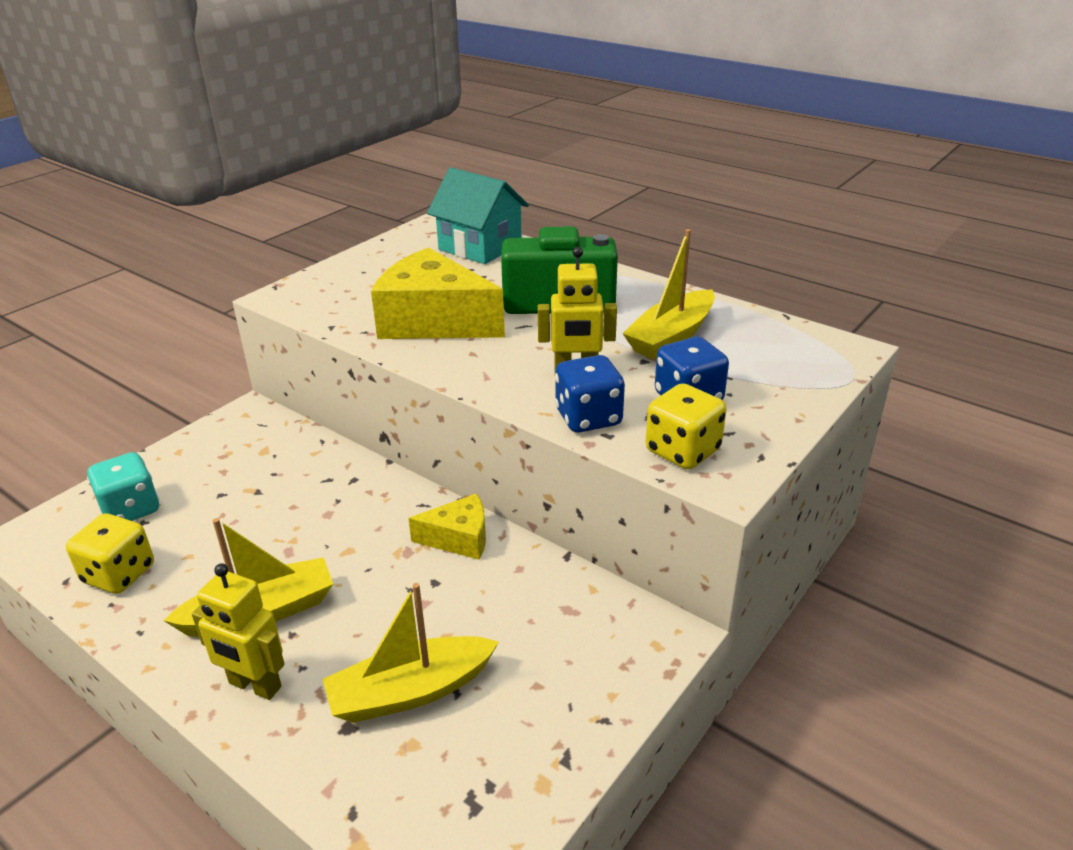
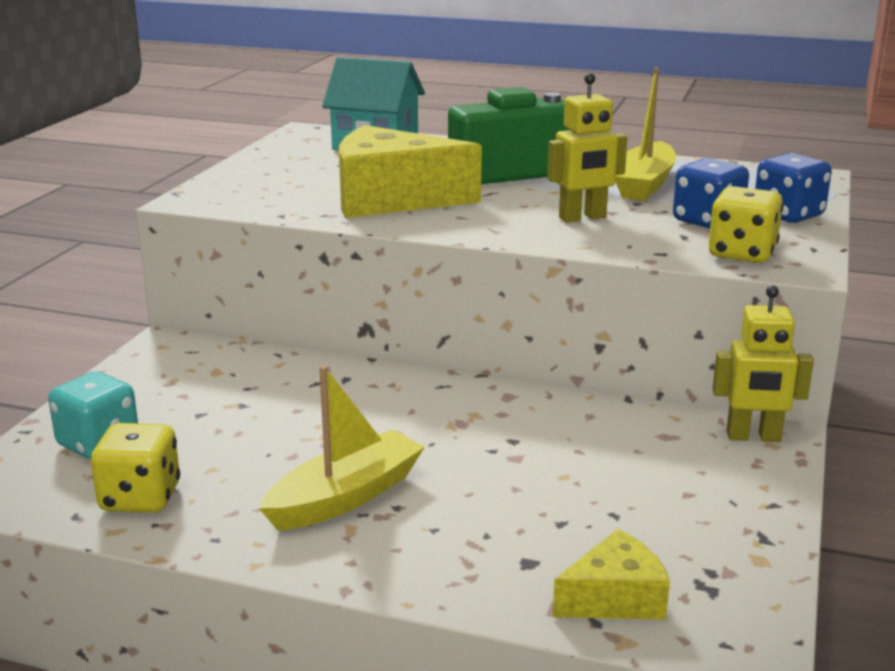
camera: 20 degrees left, 10 degrees down
yellow robot [192,563,285,700] -> yellow robot moved to [713,285,814,442]
yellow boat [323,583,499,723] -> none
yellow cheese [408,493,486,560] -> yellow cheese moved to [553,529,670,619]
blue dice [555,355,625,433] -> blue dice moved to [755,153,832,223]

